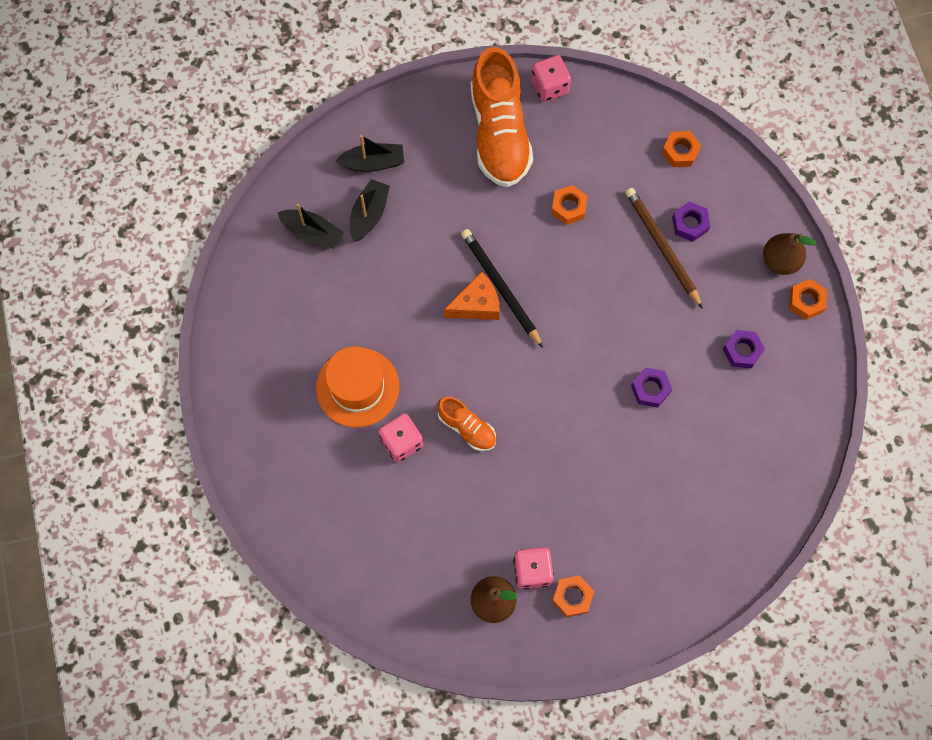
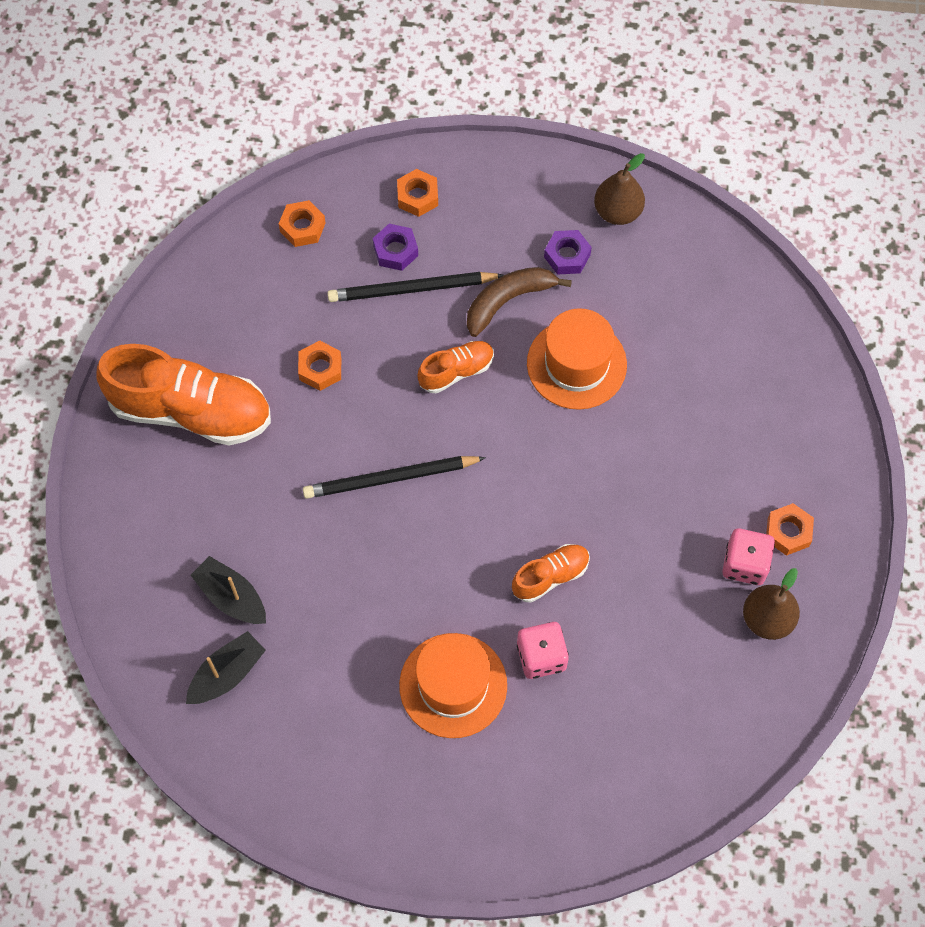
camera: 70 degrees left, 5 degrees down
black boat [335,135,404,172] -> none
orange cheese [444,272,500,320] -> none
pink dice [531,55,571,102] -> none
brown pencil [625,188,703,309] -> black pencil [327,272,504,302]
purple nut [631,368,672,408] -> orange hat [527,308,627,410]
brown pear [763,233,816,275] -> brown pear moved to [594,153,645,225]
orange nut [789,279,827,320] -> orange nut moved to [397,169,438,217]
none -> orange shoe [417,341,494,393]
none -> brown banana [467,267,572,337]

